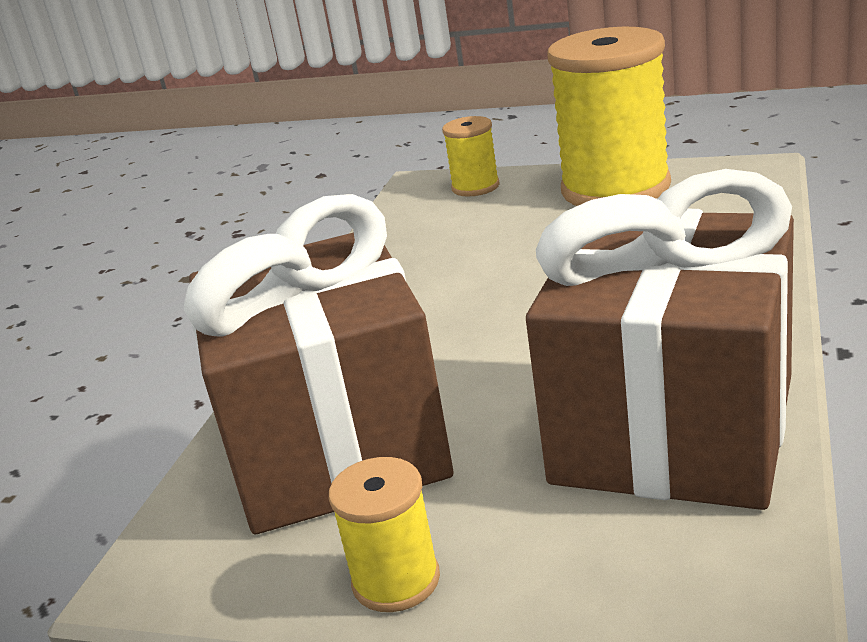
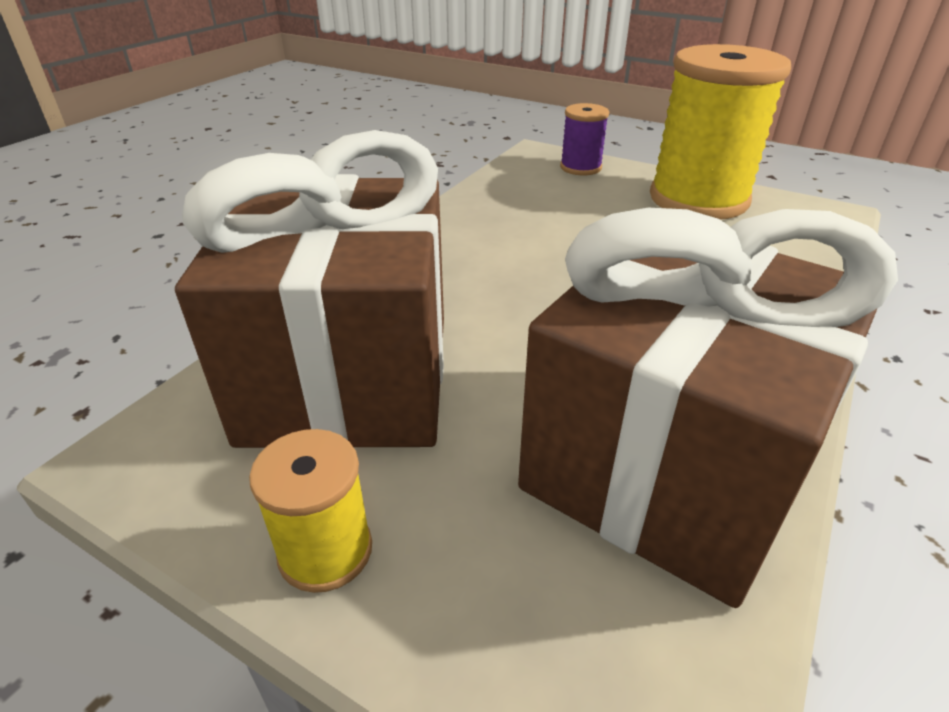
camera: 10 degrees right, 10 degrees up
yellow spool [442,116,500,197] -> purple spool [560,103,609,175]

